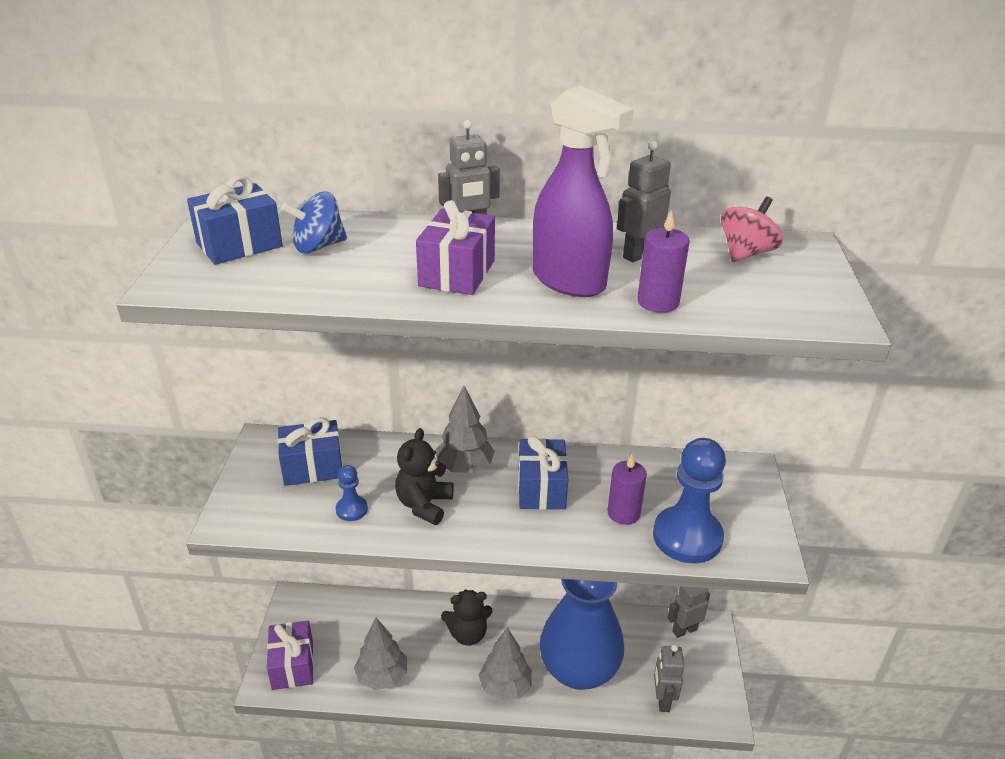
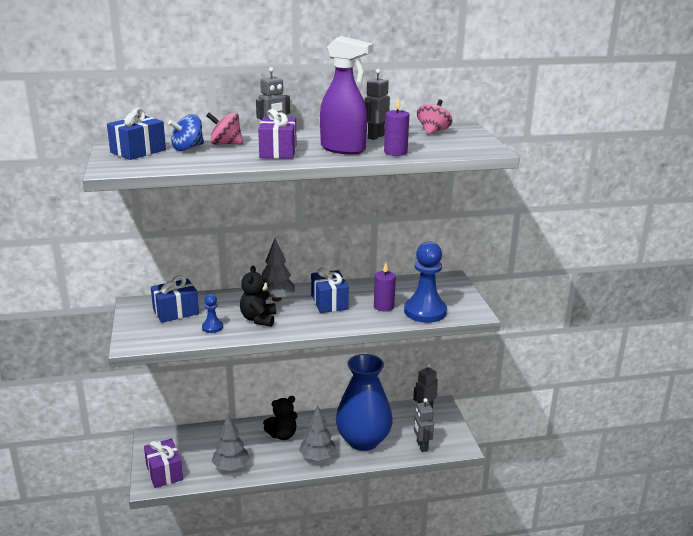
camera: 15 degrees left, 10 degrees down
none -> pink spinning top [206,113,243,145]

